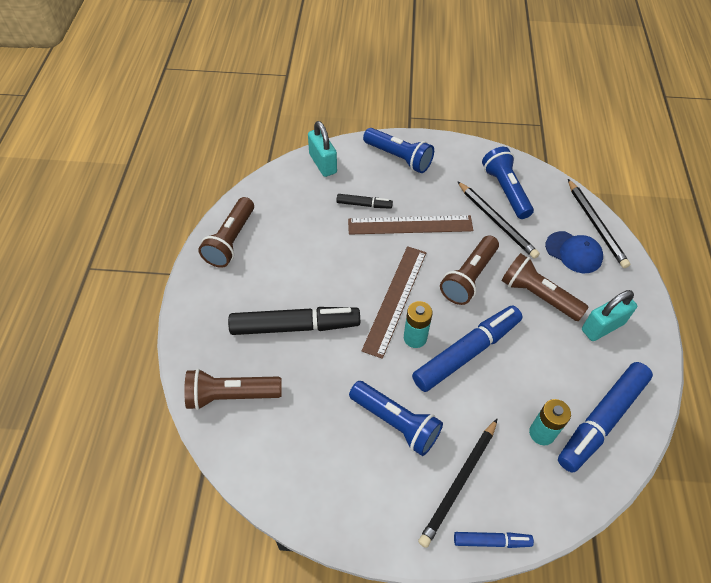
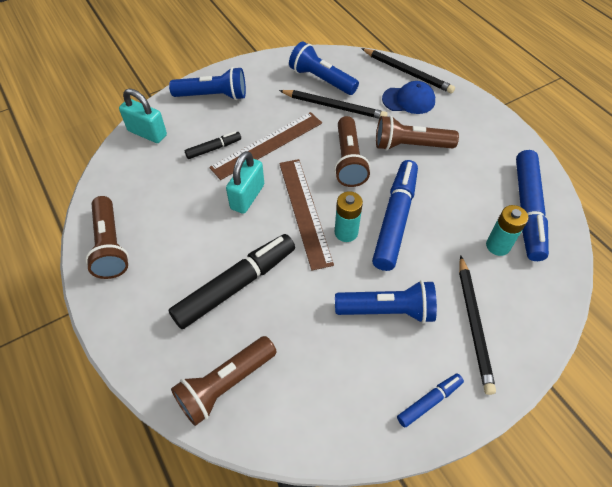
camera: 35 degrees left, 0 degrees up
blue marker [454,532,534,548] -> blue marker moved to [397,373,464,428]
turquoise padlock [582,290,637,341] -> turquoise padlock moved to [226,151,264,214]

